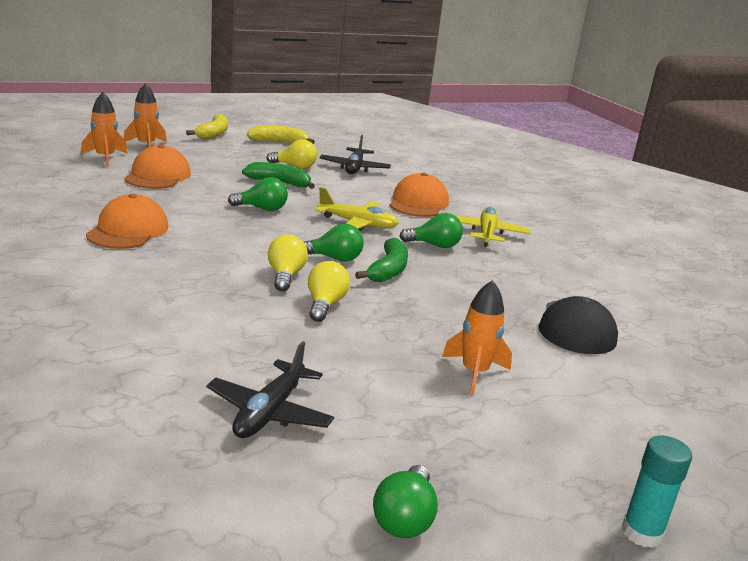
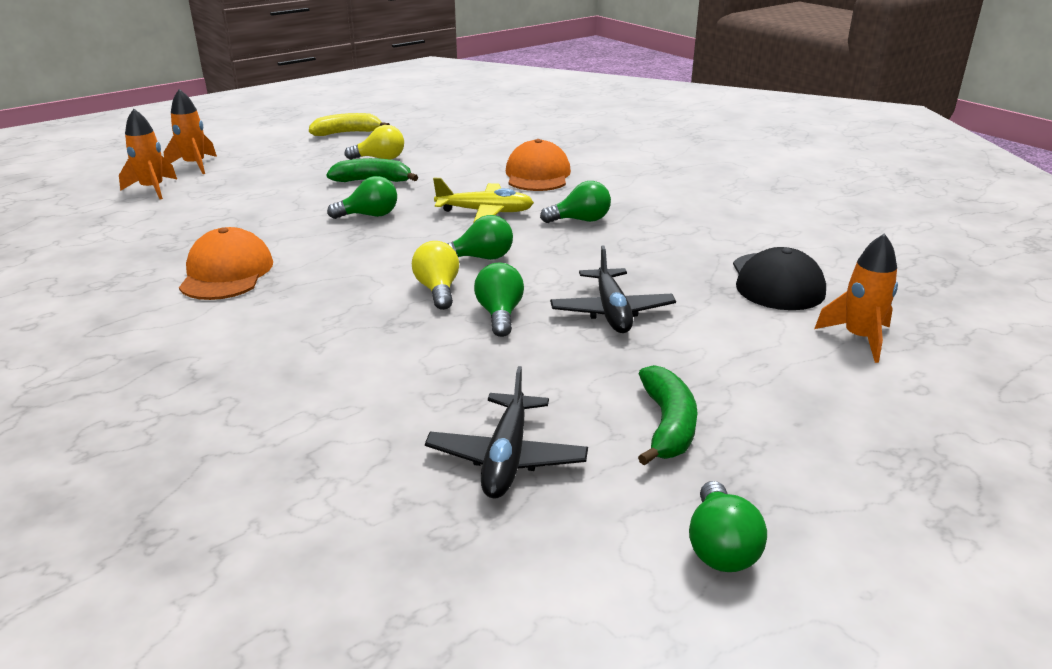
camera: 10 degrees left, 5 degrees up
orange cap [124,144,191,189] -> none
yellow banana [186,114,228,139] -> none
yellow light bulb [308,261,350,322] -> green light bulb [474,263,524,337]
black plane [320,135,391,174] -> black plane moved to [550,246,676,333]
green banana [355,238,408,282] -> green banana moved to [638,365,698,466]
orange rocket [442,280,512,395] -> orange rocket moved to [814,233,898,363]
yellow plane [456,207,530,247] -> none
turquoise glue stick [622,435,692,548] -> none

